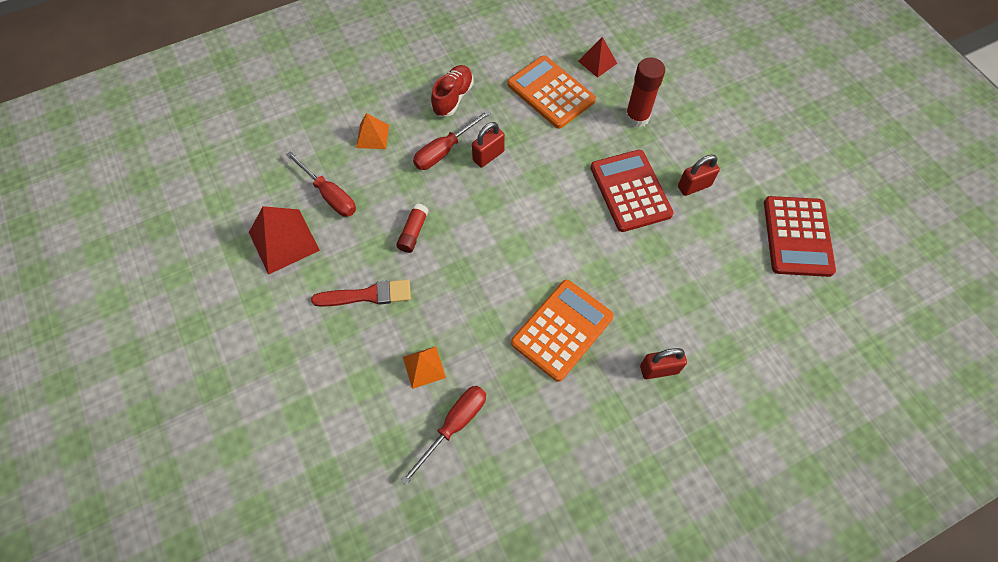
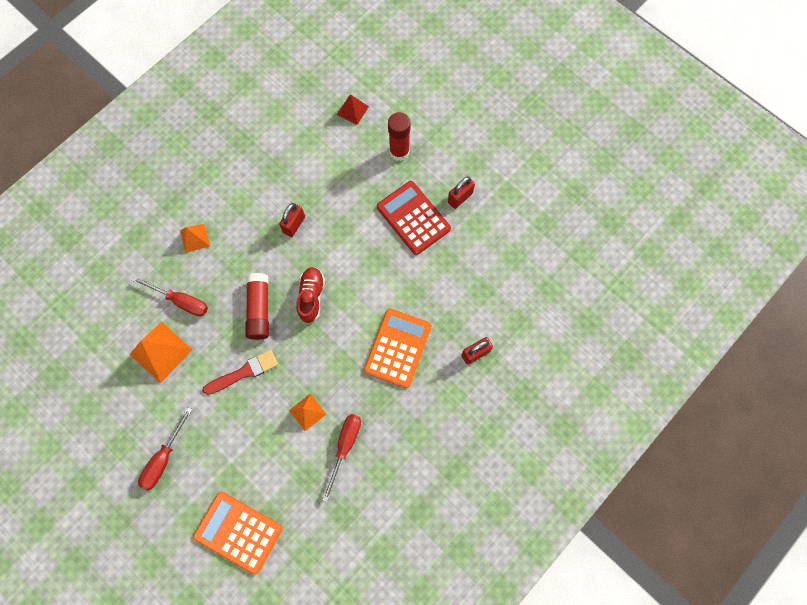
camera: 20 degrees left, 10 degrees up
red pyramid [249,206,320,275] -> orange pyramid [130,322,193,383]
red glue stick [396,203,429,253] -> red glue stick [246,273,269,340], size x1.61
red screwdriver [413,110,491,170] -> red screwdriver moved to [138,407,193,490]
red shoe [431,65,474,117] -> red shoe moved to [296,267,325,323]
orange calculator [507,56,596,129] -> orange calculator moved to [193,492,283,575]
red calculator [764,196,836,277] -> none

